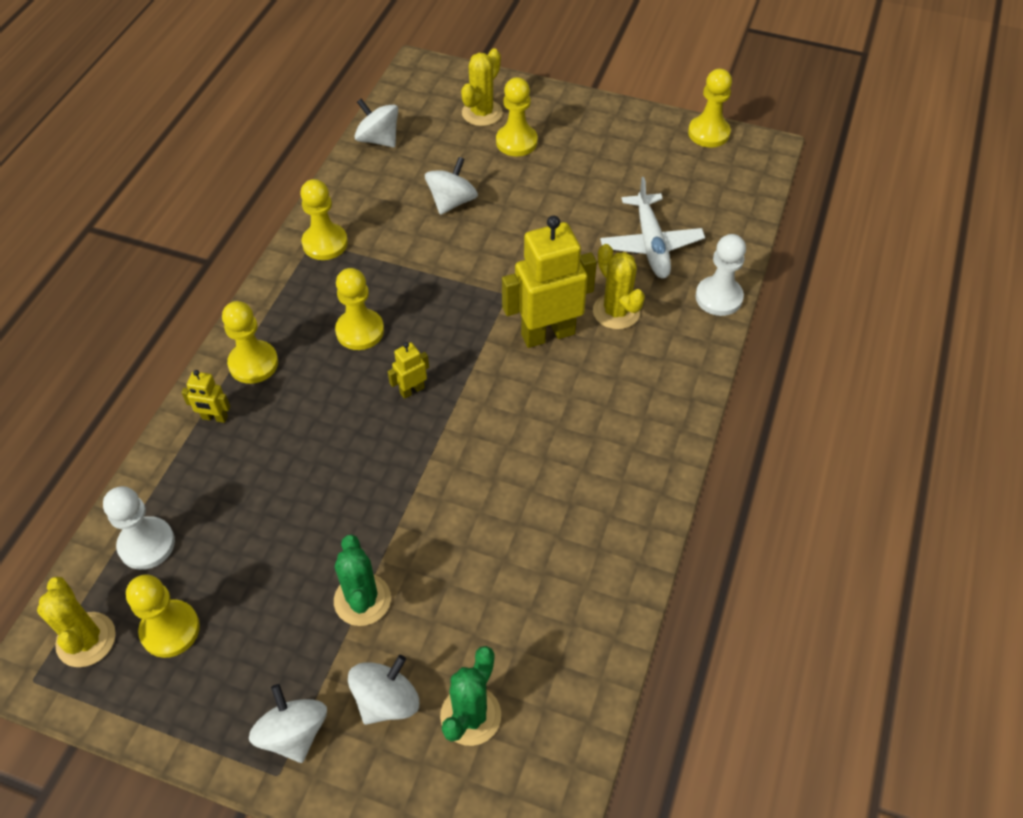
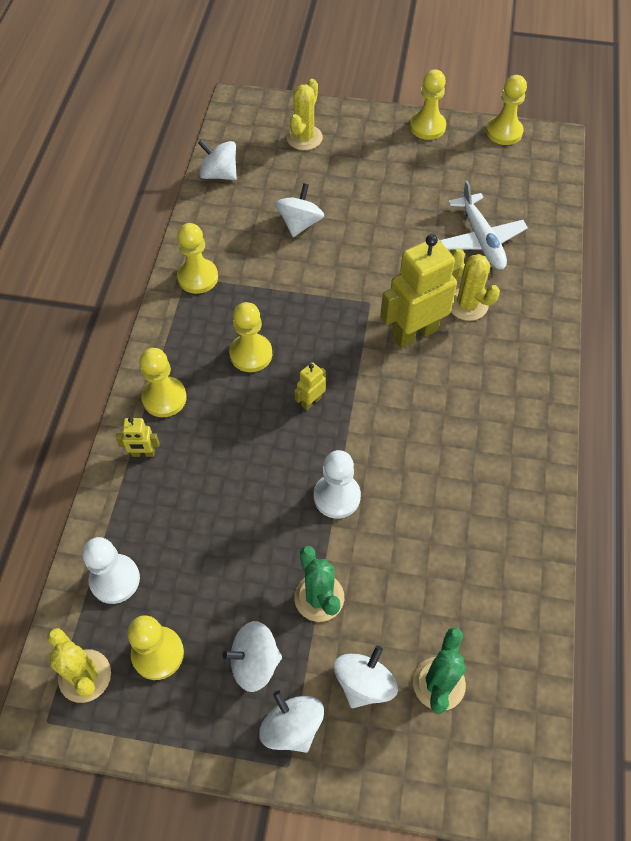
camera: 10 degrees left, 5 degrees up
yellow pawn [496,77,538,156] -> yellow pawn moved to [410,70,446,140]
white pawn [695,234,746,316] -> white pawn moved to [314,450,361,519]
none -> white spinning top [223,621,282,692]

